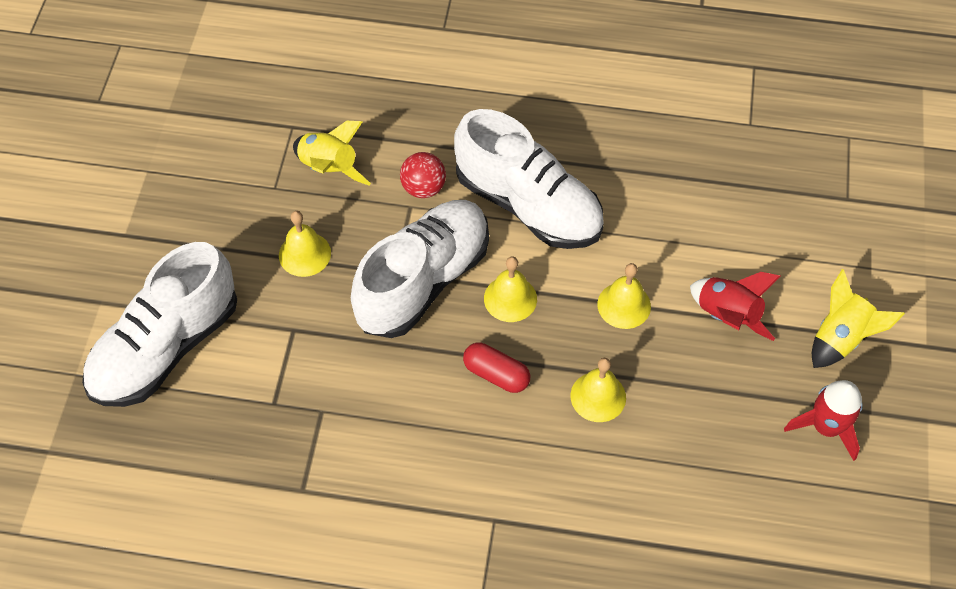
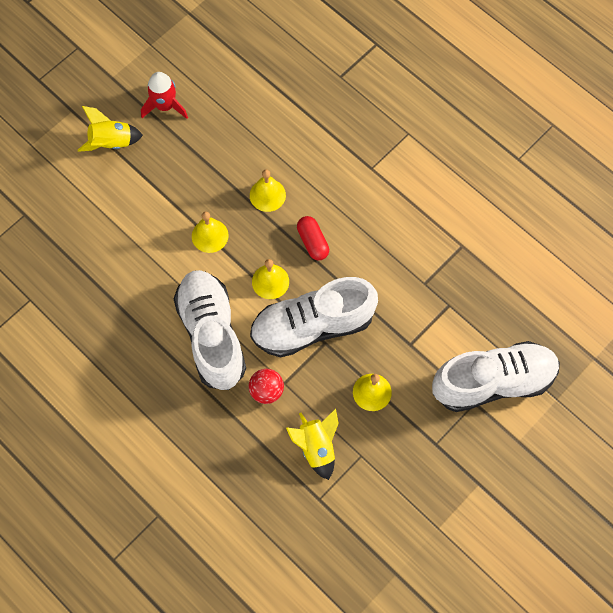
camera: 145 degrees left, 10 degrees up
red rocket [690,272,781,341] -> none

